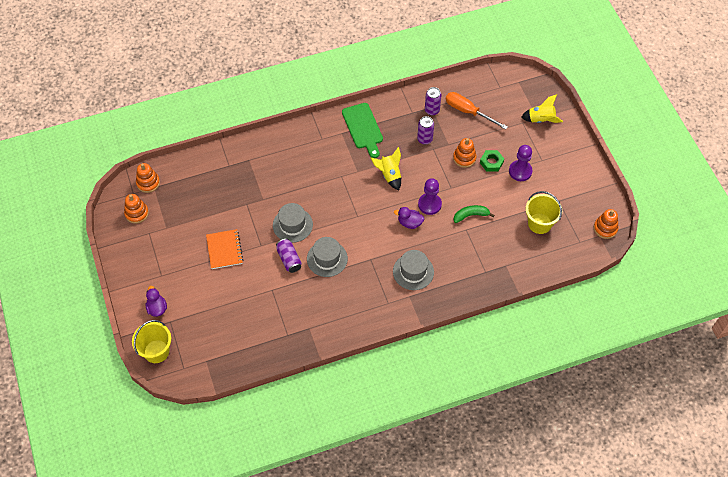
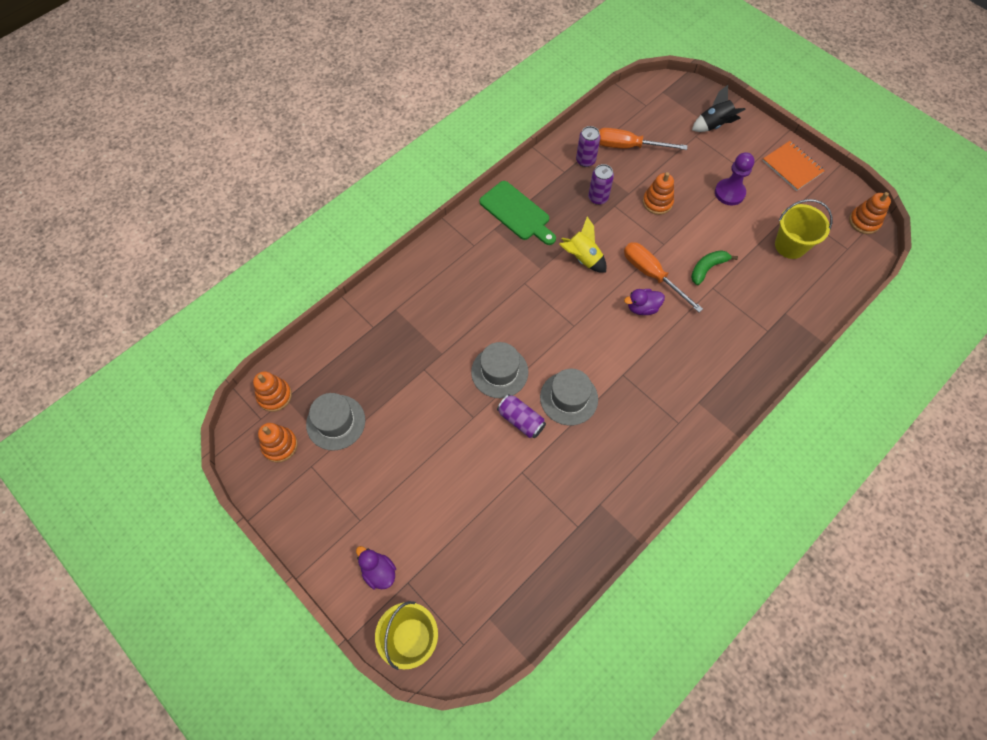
camera: 25 degrees left, 5 degrees up
orange notebook [206,229,243,269] -> orange notebook moved to [762,141,825,191]
grey hat [393,250,434,290] -> grey hat moved to [306,393,365,451]
purple pawn [418,178,442,215] -> orange screwdriver [624,242,703,312]
green nut [480,150,504,172] -> none
yellow rocket [521,94,563,123] -> black rocket [692,85,746,132]

